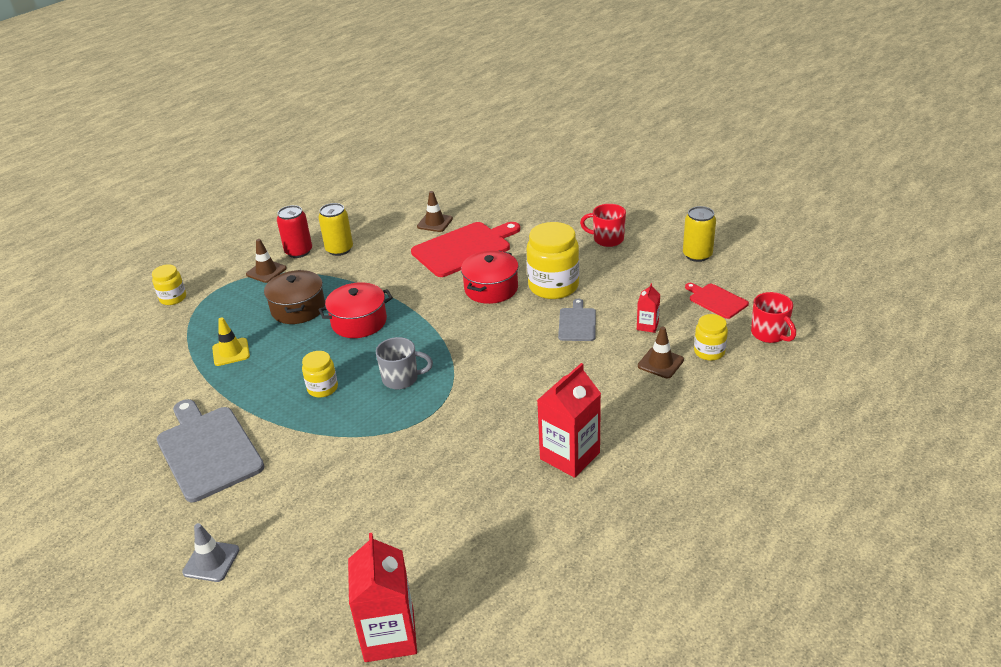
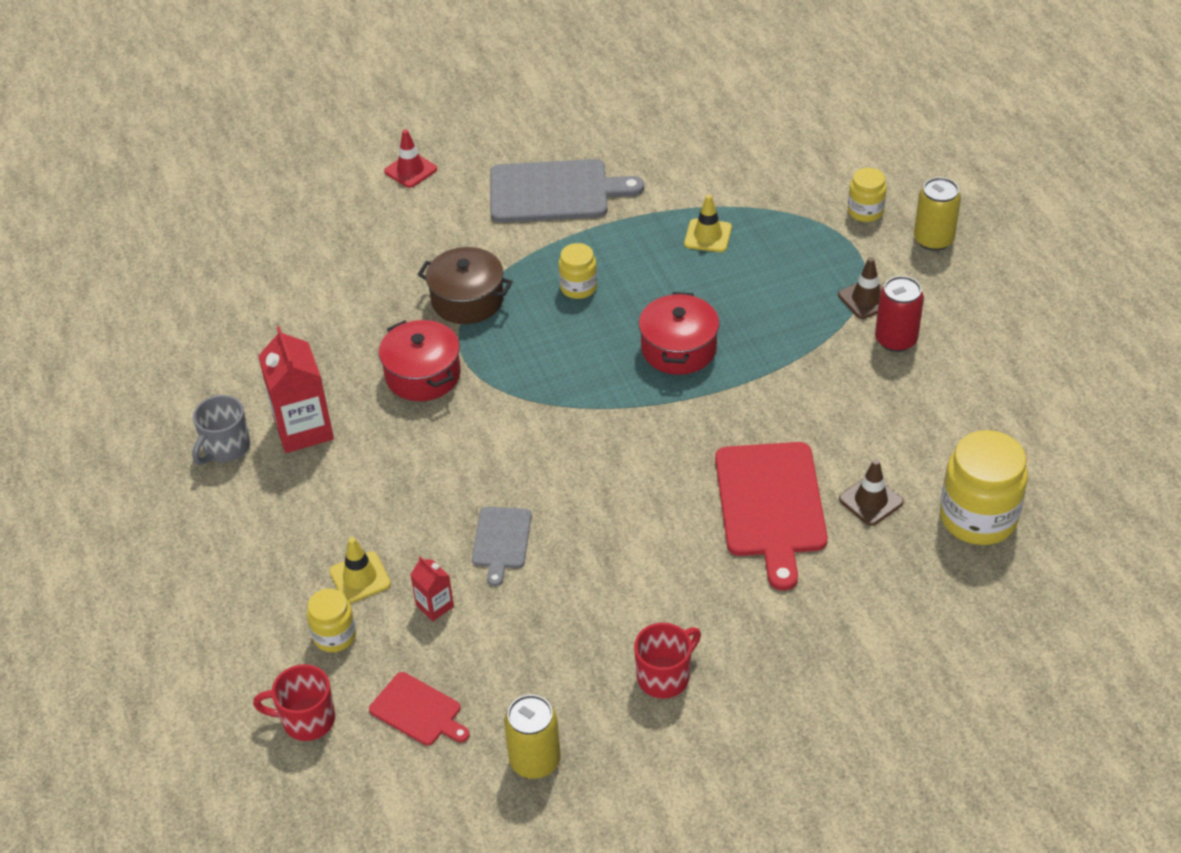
camera: 120 degrees right, 10 degrees up
grey traffic cone [182,523,239,582] -> red traffic cone [384,129,437,188]
brown pot [264,270,325,324] -> brown pot moved to [417,247,513,324]
yellow can [318,203,353,256] -> yellow can moved to [914,177,961,251]
red carton [348,533,417,662] -> none
grey mug [376,337,433,390] -> grey mug moved to [192,395,250,465]
red pot [461,251,519,304] -> red pot moved to [379,320,461,401]
yellow jar [527,222,579,299] -> yellow jar moved to [940,430,1028,545]
grey cutting board [558,299,596,341] -> grey cutting board turned 60 degrees clockwise [472,507,532,586]
brown traffic cone [638,327,684,378] -> yellow traffic cone [329,537,391,603]
red cutting board [685,283,749,319] -> red cutting board turned 45 degrees clockwise [369,672,469,746]

